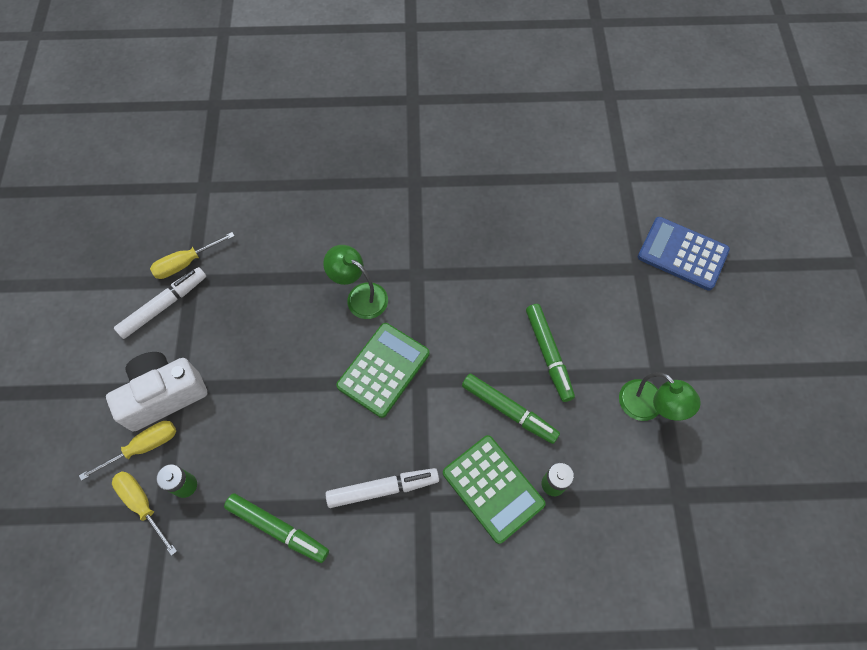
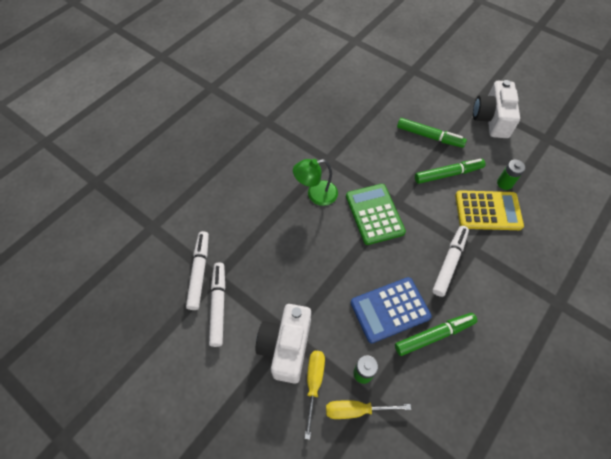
camera: 50 degrees left, 5 degrees down
yellow screwdriver [150,232,234,279] -> white marker [186,231,209,310]
green calculator [443,435,546,544] -> yellow calculator [455,190,524,230]
green lamp [619,372,701,421] -> white camera [473,80,520,138]
blue calculator [638,217,730,291] -> blue calculator moved to [351,277,432,343]

